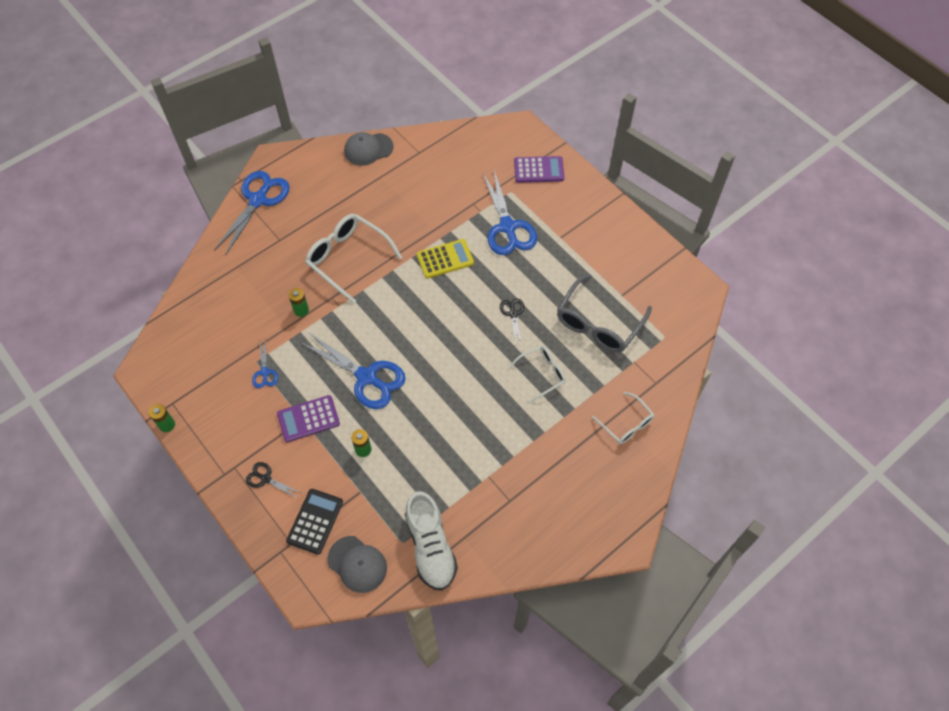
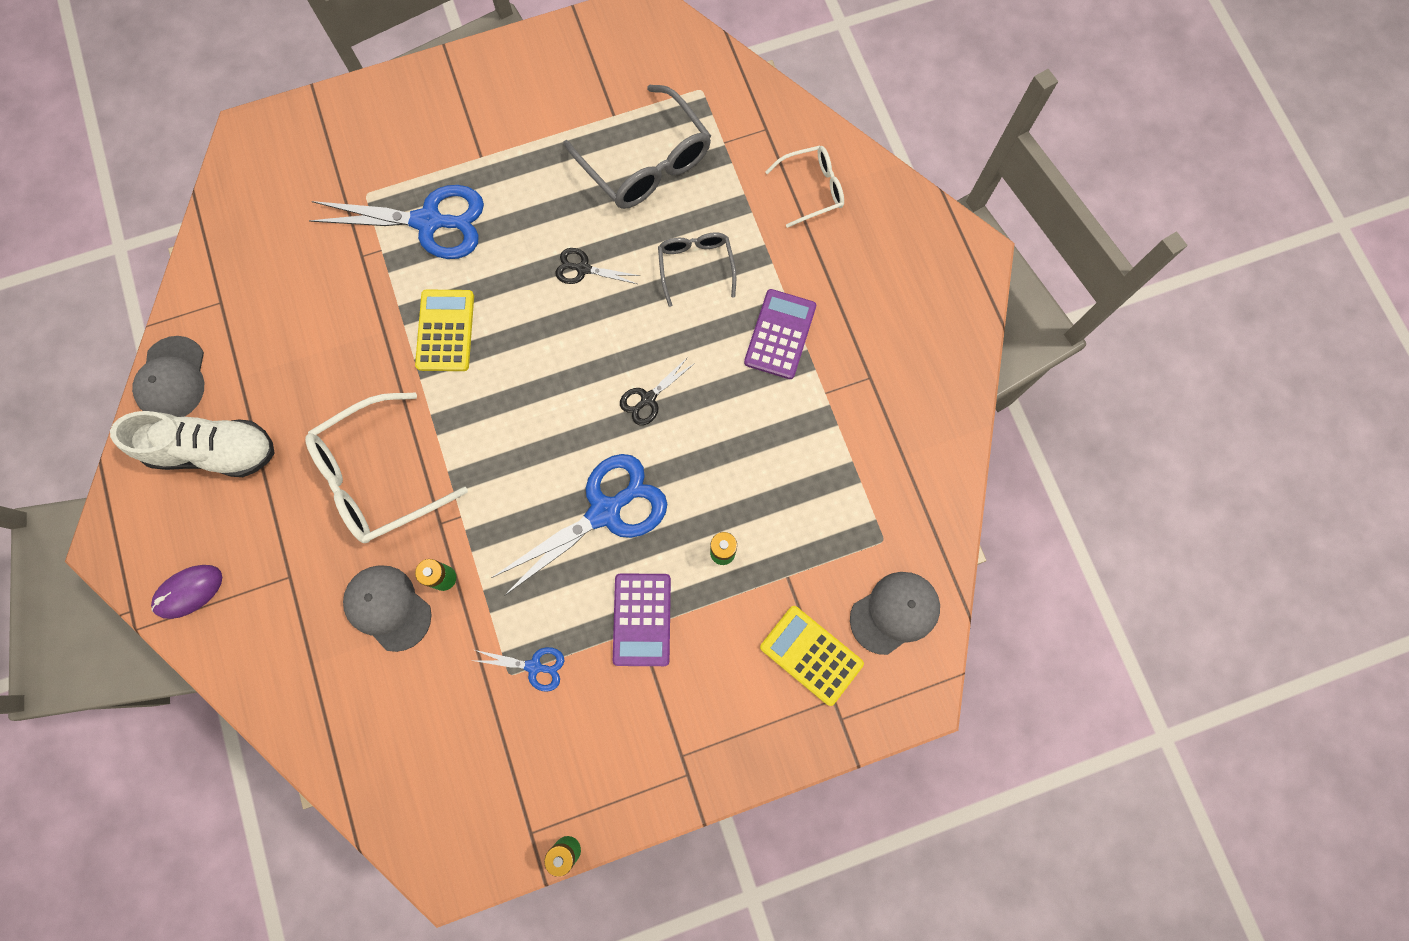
camera: 70 degrees left, 15 degrees up
blue scissors [214,171,290,256] -> purple mouse [151,565,222,619]
black scissors [246,462,301,499] -> black scissors moved to [620,357,695,425]
black calculator [286,489,343,555] -> yellow calculator [760,606,864,706]
white shoe [405,491,458,591] -> white shoe moved to [110,411,275,477]
white glasses [509,346,566,402] -> grey glasses [658,232,736,307]
purple calculator [514,156,564,183] -> purple calculator moved to [744,289,816,379]
none -> grey cap [343,565,432,652]

